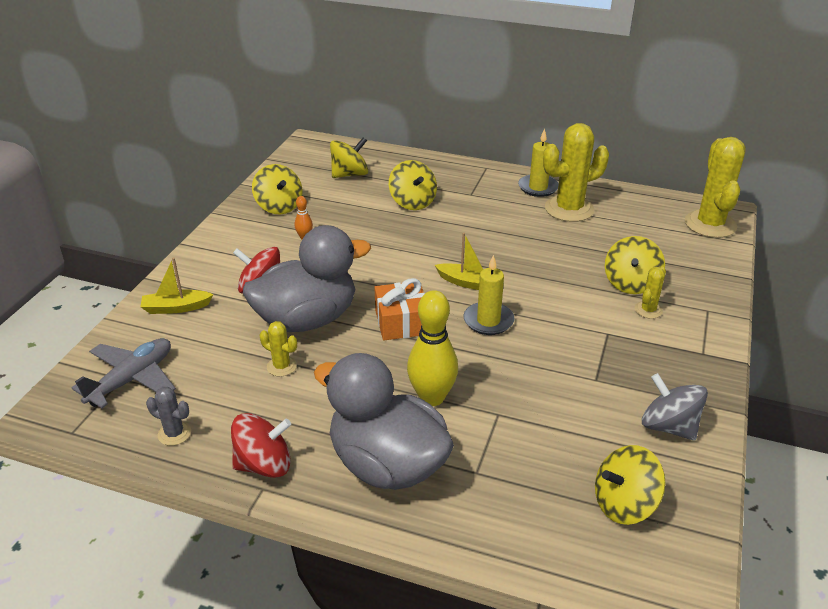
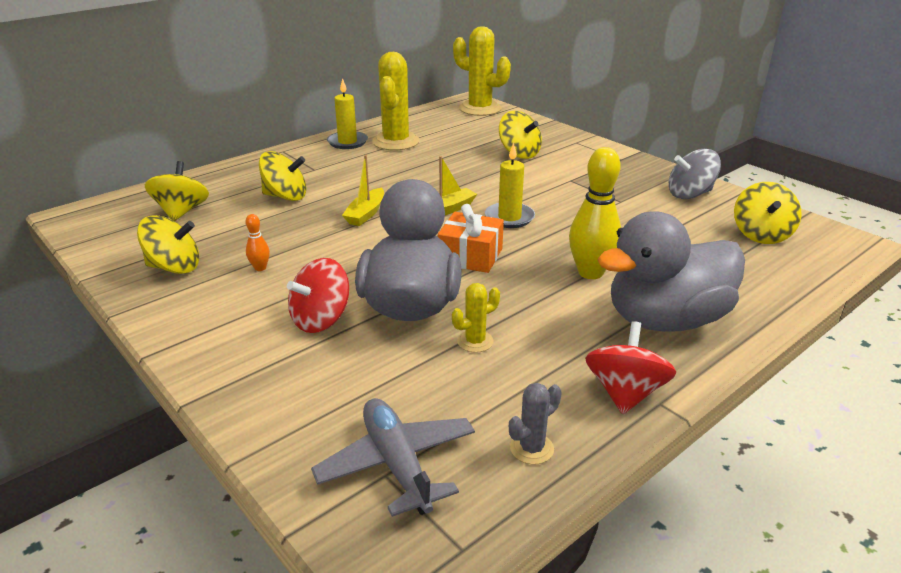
camera: 60 degrees left, 5 degrees down
yellow boat [140,257,214,314] -> yellow boat moved to [342,155,384,226]
yellow cactus [635,267,666,319] -> none

